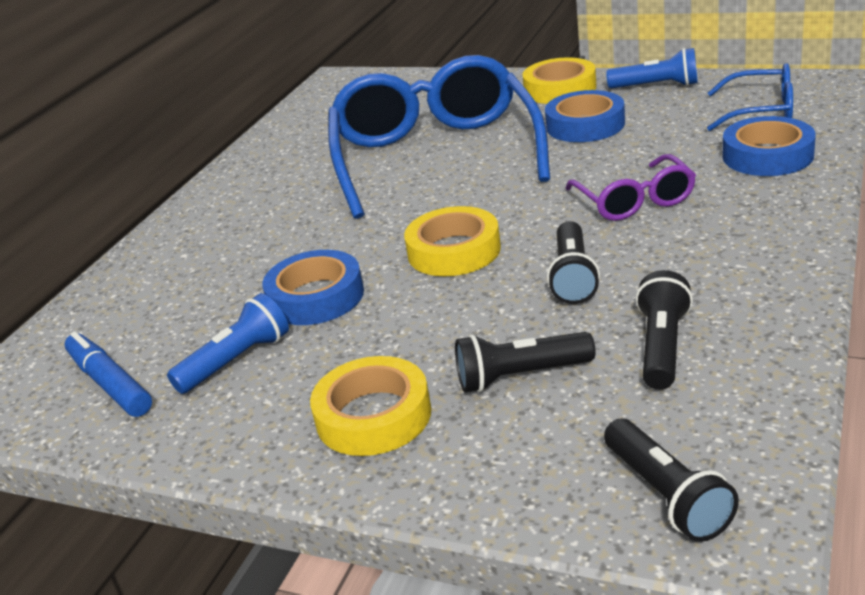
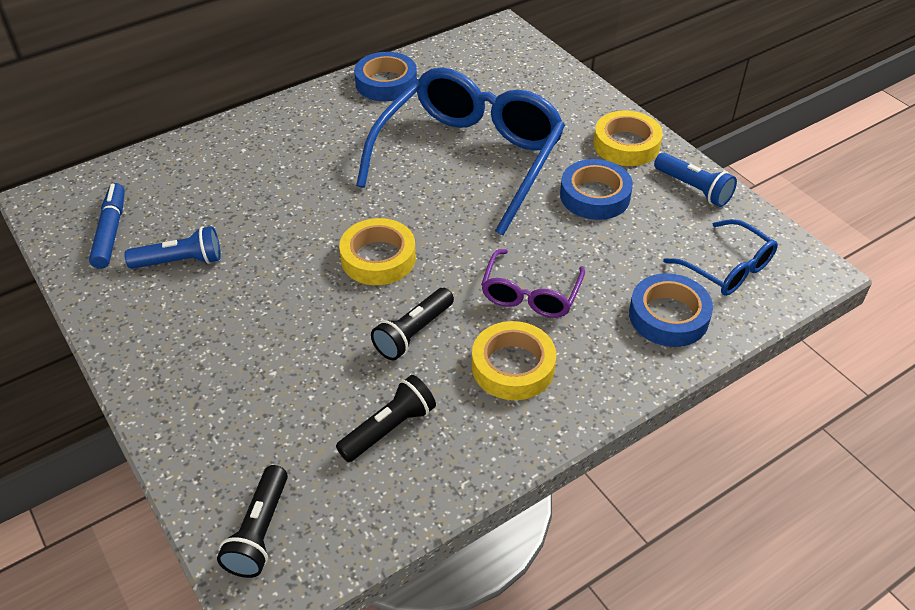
camera: 30 degrees right, 15 degrees up
blue tape [262,250,364,325] -> blue tape moved to [354,52,417,101]
yellow tape [310,356,431,456] -> yellow tape moved to [472,321,556,400]
black flashlight [455,332,596,392] -> none

